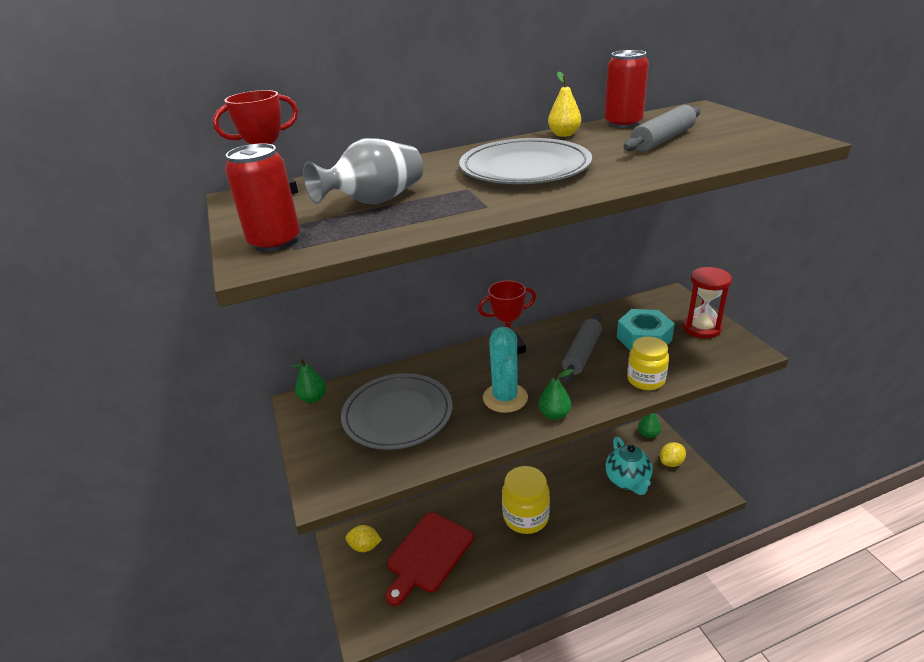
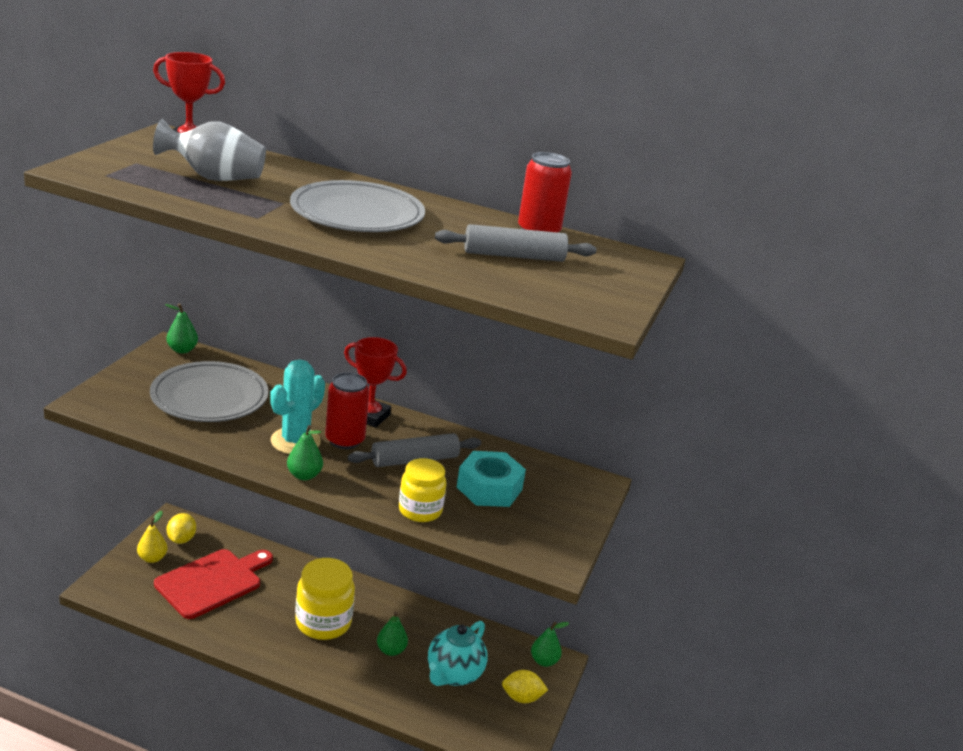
camera: 35 degrees right, 5 degrees down
red can [225,143,300,252] -> red can moved to [325,372,370,449]
yellow lemon [346,525,382,552] -> yellow lemon turned 45 degrees clockwise [167,513,196,544]
red cutting board [385,512,474,606] -> red cutting board turned 150 degrees clockwise [154,549,273,619]
yellow pear [548,72,581,137] -> yellow pear moved to [137,511,167,563]
red hourglass [683,267,732,338] -> none
none -> green pear [377,612,408,656]

